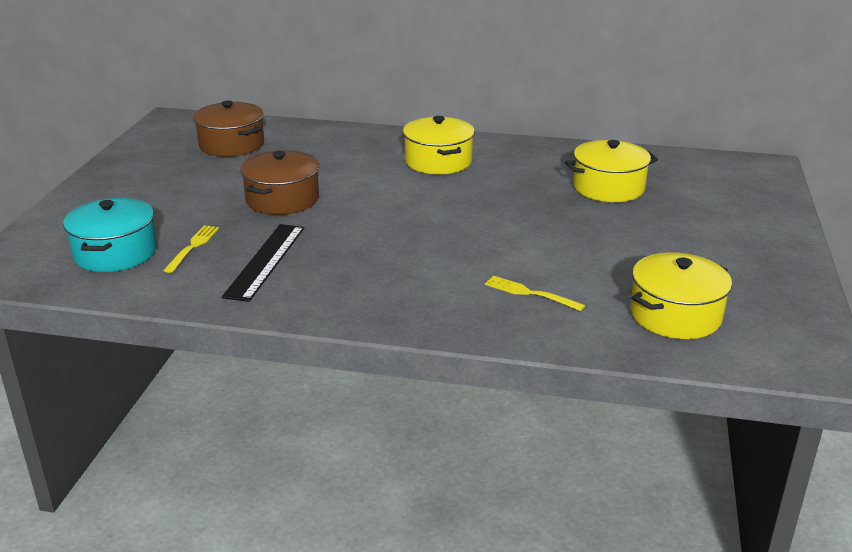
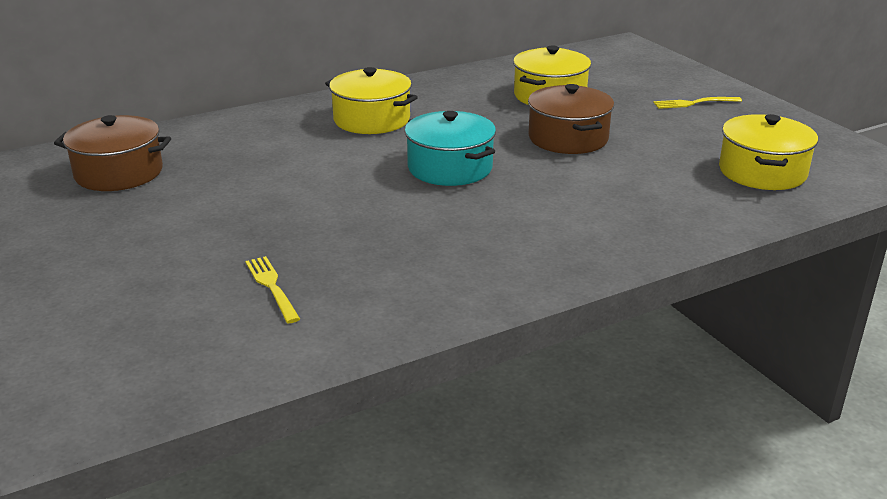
camera: 40 degrees left, 0 degrees up
turquoise pot [63,198,157,272] -> turquoise pot moved to [405,111,496,186]
black ruler [222,224,304,302] -> none
brown pot [240,150,319,215] -> brown pot moved to [528,84,614,154]
yellow fork [485,276,585,311] -> yellow fork moved to [653,97,742,109]

